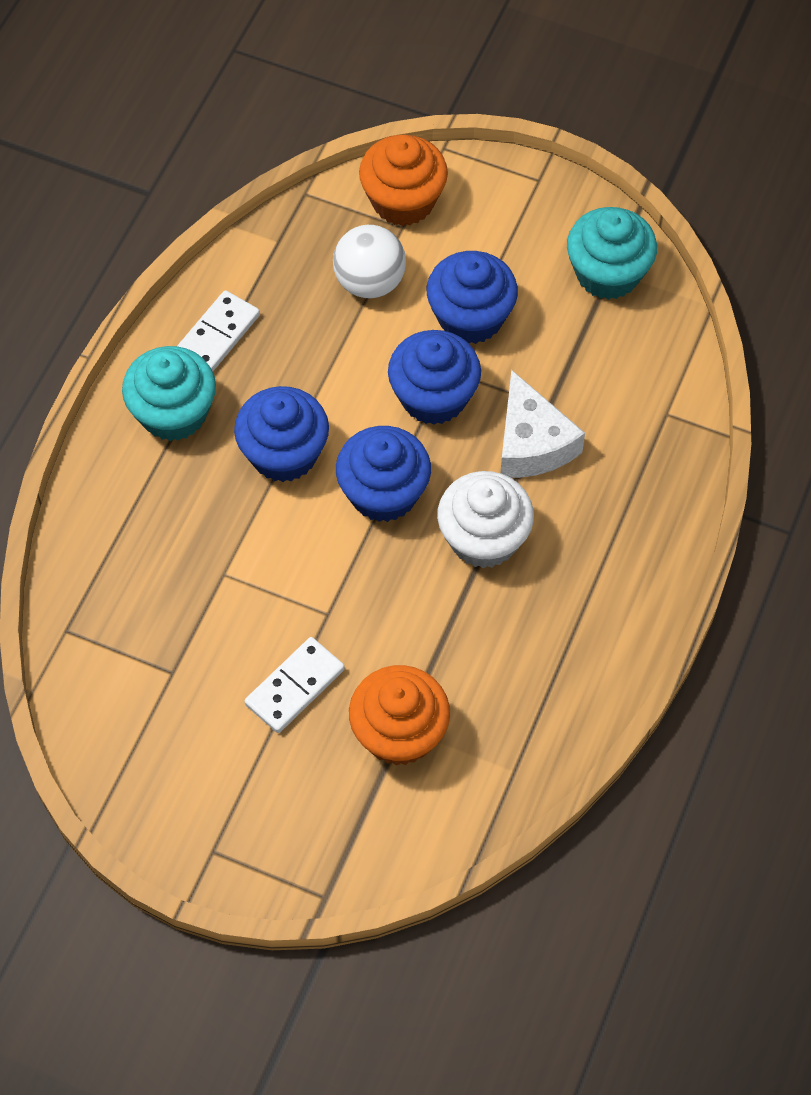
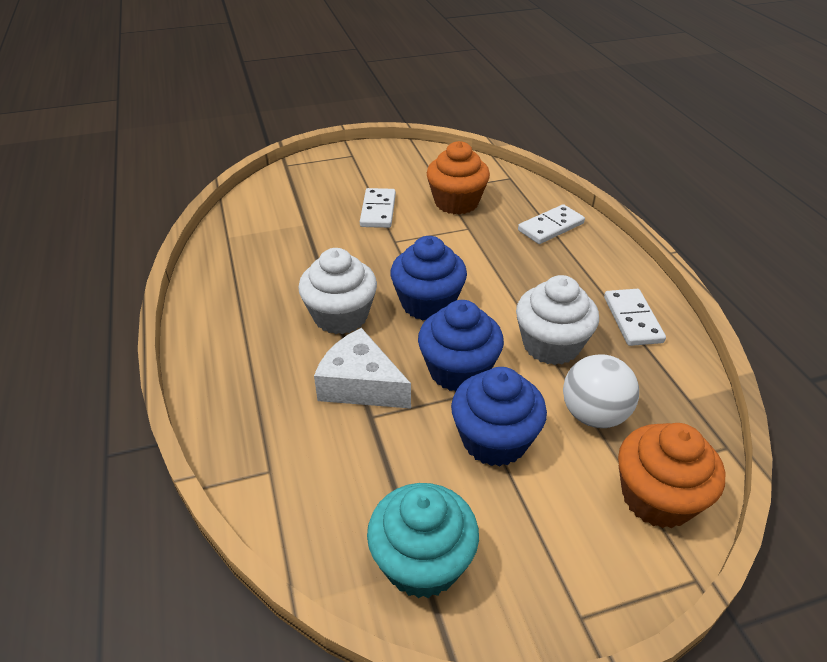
camera: 140 degrees right, 20 degrees down
turquoise cupcake [122,346,216,441] -> none
blue cupcake [234,386,329,482] -> none
orange cupcake [349,665,450,766] -> orange cupcake moved to [427,141,490,215]
none -> white cupcake [516,275,599,365]
none -> white domino [518,204,585,244]

